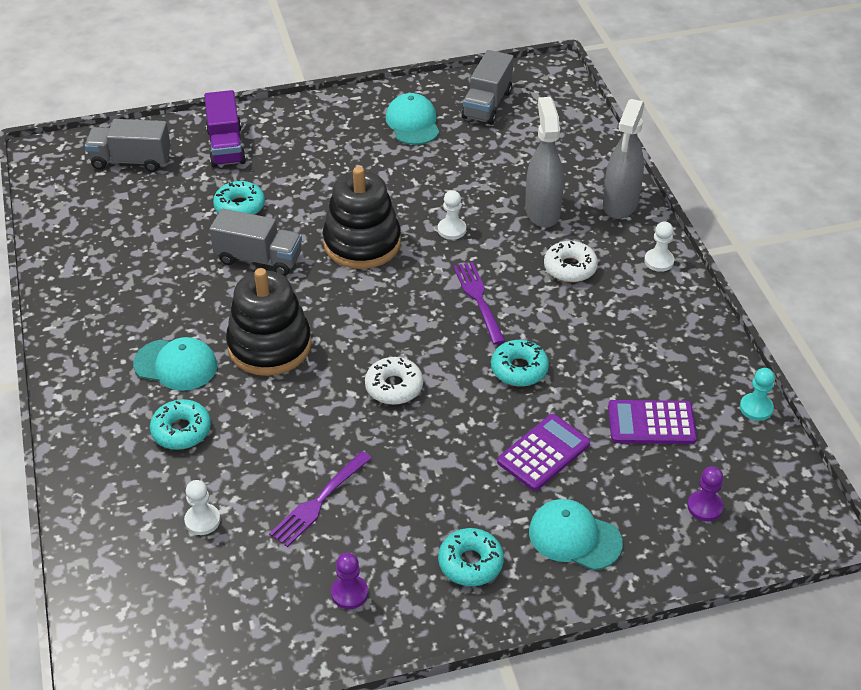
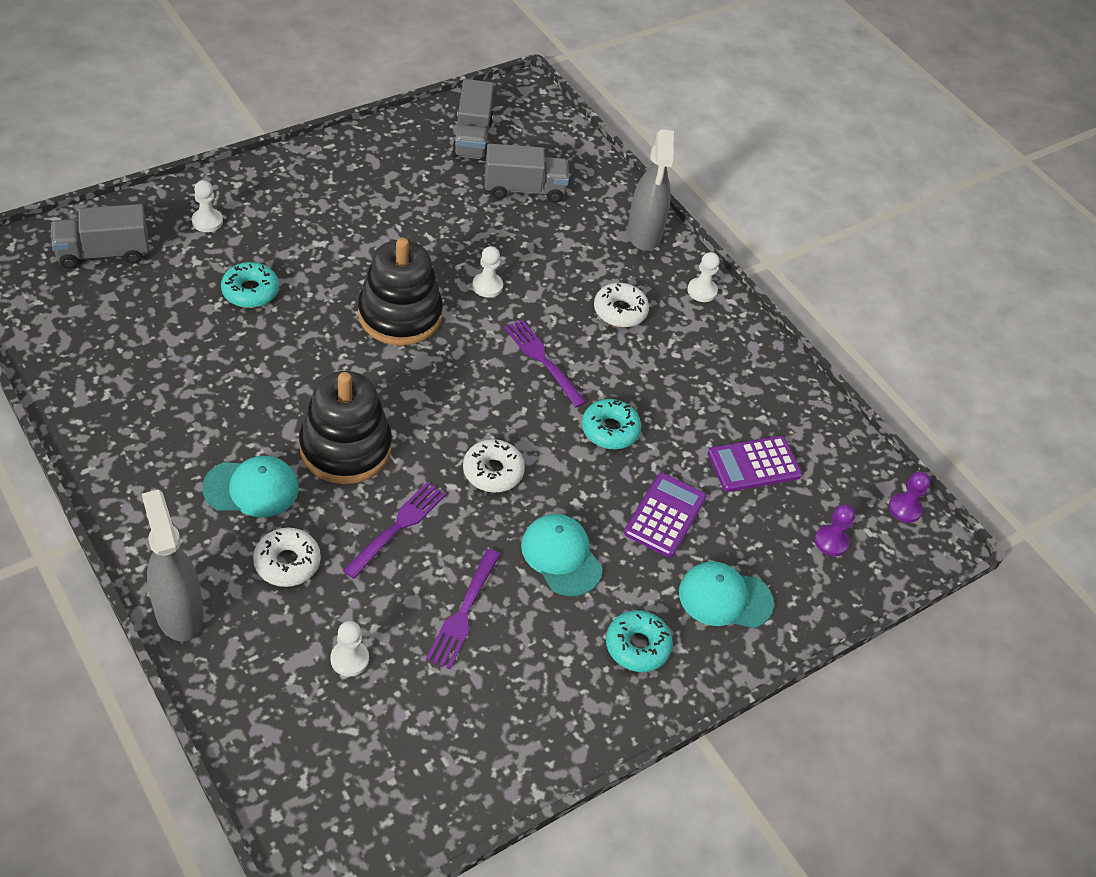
camera: 25 degrees left, 5 degrees up
turquoise donut [150,399,211,450] -> white donut [253,528,321,587]
purple truck [204,90,246,167] -> white pawn [192,180,223,232]
grey truck [209,209,302,276] -> grey truck moved to [485,144,569,203]
purple pawn [331,553,368,609] -> purple pawn moved to [889,471,931,523]
turquoise cap [386,93,439,145] -> turquoise cap moved to [521,514,603,596]
grey spray bottle [525,97,564,228] -> grey spray bottle moved to [142,489,204,642]
turquoise pawn [740,368,775,421] -> none
none -> purple fork [343,481,446,579]

